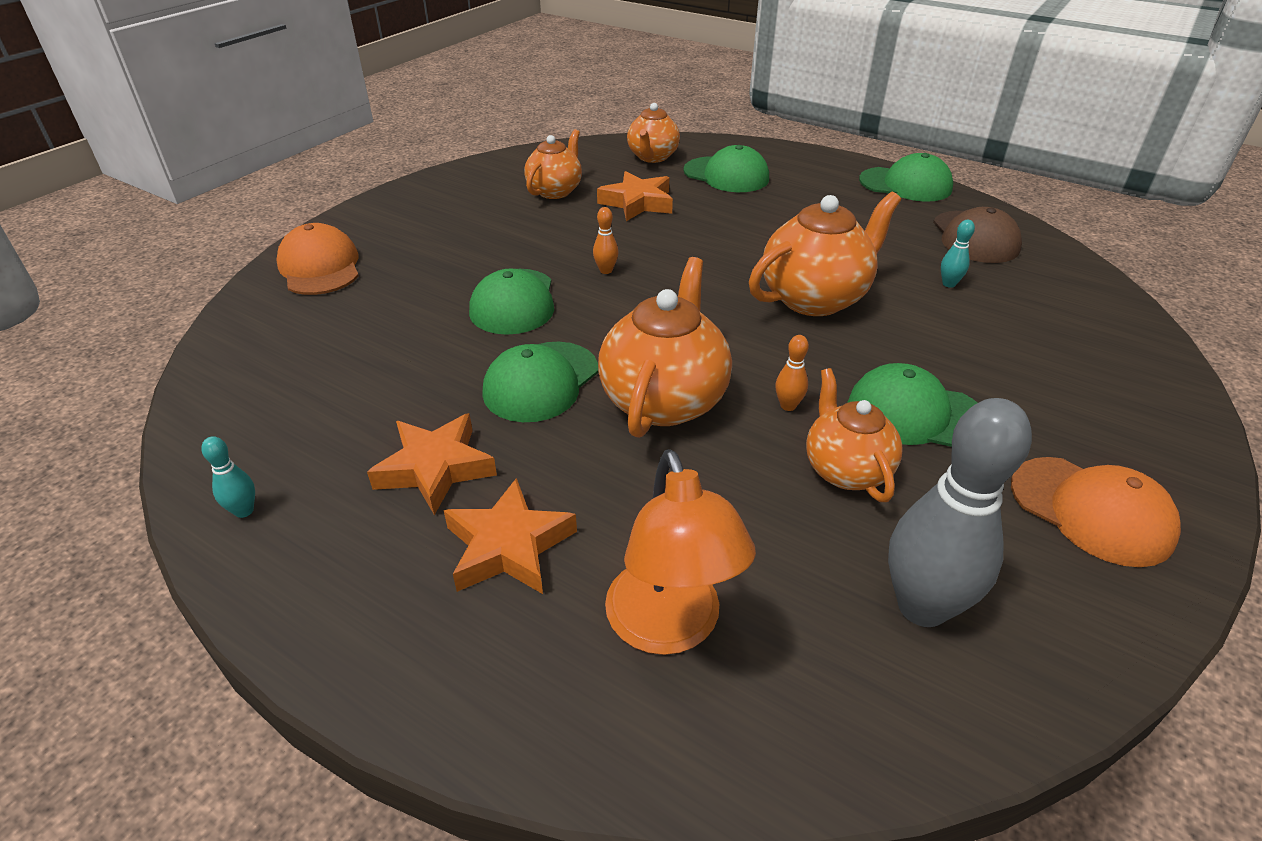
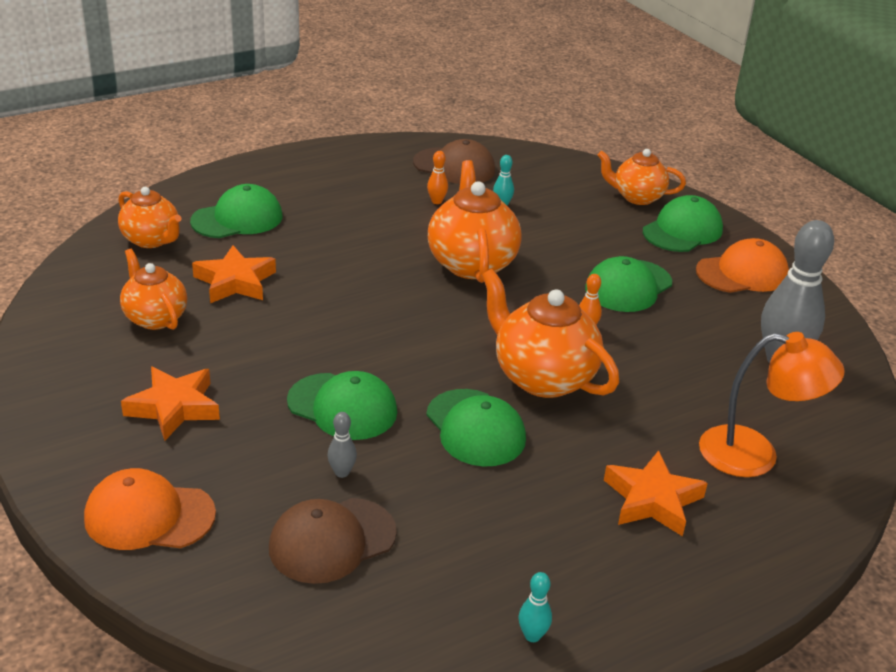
camera: 65 degrees left, 5 degrees down
orange star [367,413,497,515] -> orange star moved to [121,367,220,441]
orange bowling pin [593,207,619,274] -> orange bowling pin moved to [427,151,448,204]
orange teapot [806,368,903,502] -> orange teapot moved to [597,149,686,205]
green cap [859,153,953,202] -> green cap moved to [643,195,723,252]
none -> brown cap [269,498,397,584]
none -> grey bowling pin [327,412,357,478]

